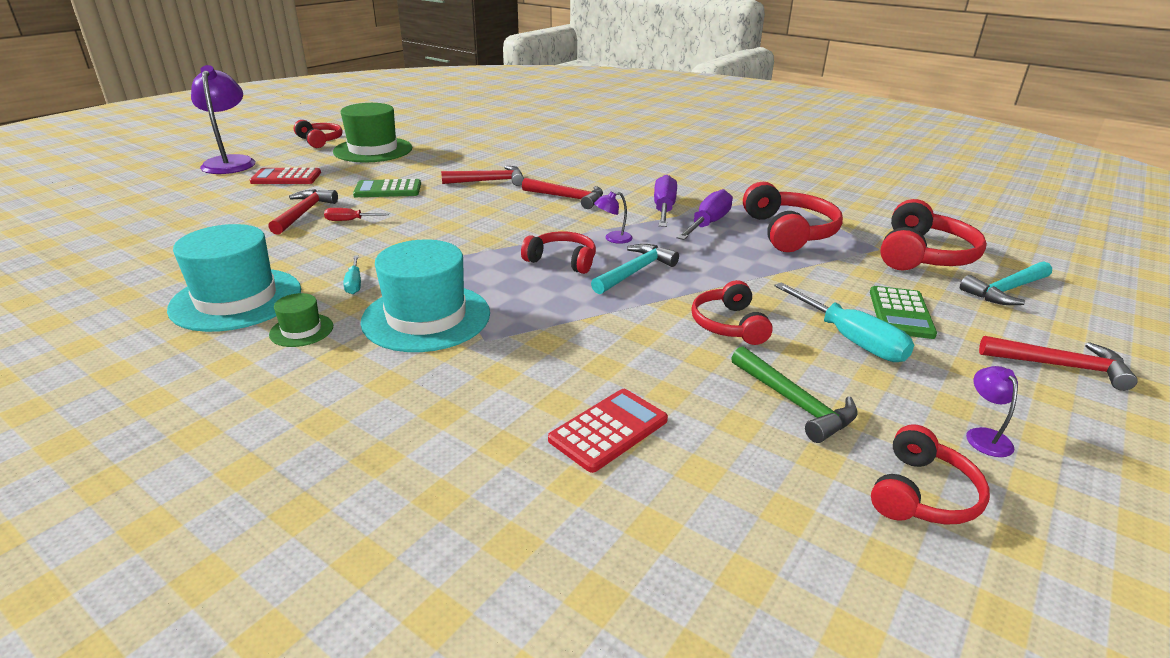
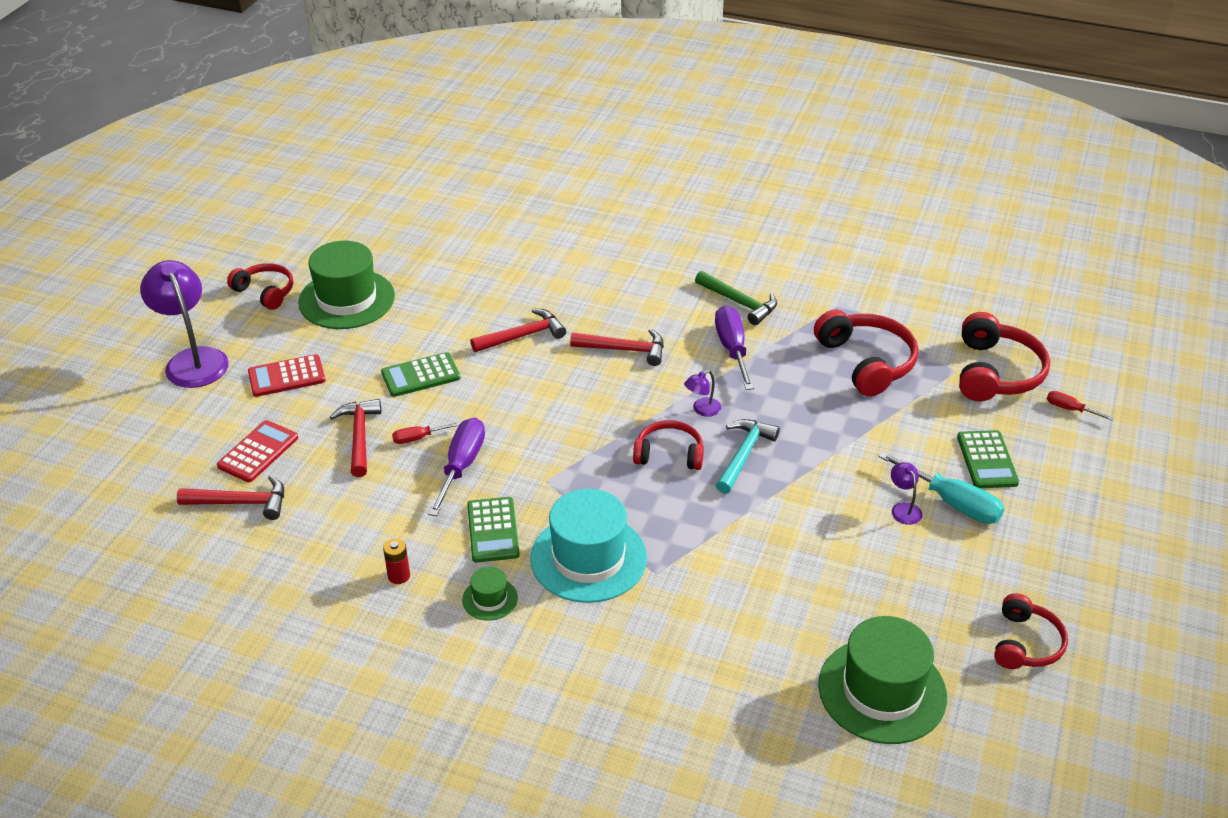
camera: 15 degrees left, 10 degrees up
turquoise hat [167,224,301,332] -> red battery [383,538,410,584]
turquoise screwdriver [343,255,361,294] -> green calculator [467,497,520,563]
red calculator [548,389,668,473] -> red calculator moved to [217,420,298,482]
purple screwdriver [677,189,733,240] -> purple screwdriver moved to [428,418,485,516]
red headphones [691,280,773,345] -> none
green hammer [731,346,857,443] -> green hammer moved to [695,271,777,325]
turquoise hammer [960,261,1052,305] -> red screwdriver [1047,391,1115,421]
purple lamp [966,366,1018,457] -> purple lamp moved to [891,462,922,525]
red hammer [979,336,1138,391] -> red hammer moved to [177,475,284,520]
none -> green hat [818,616,947,744]

